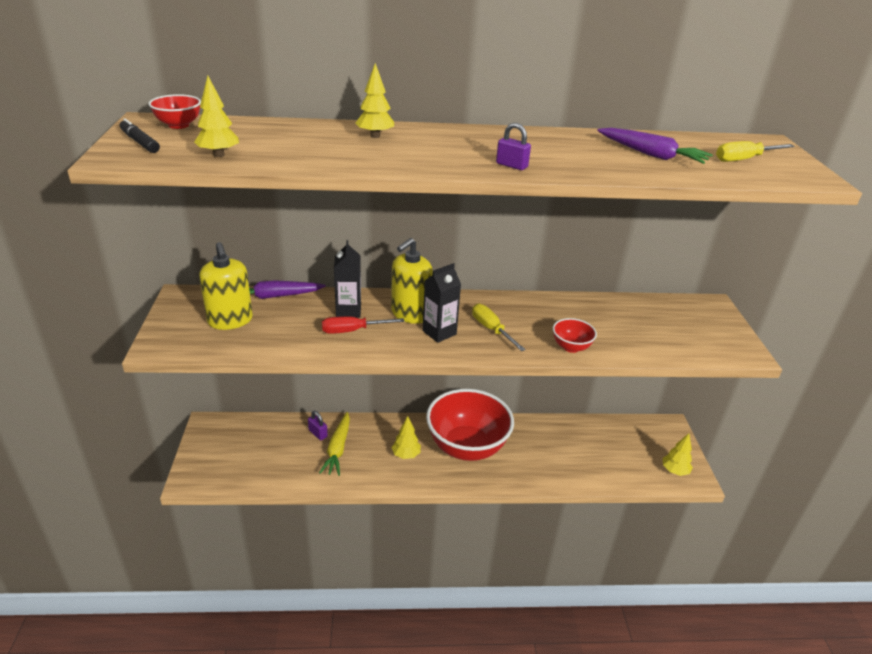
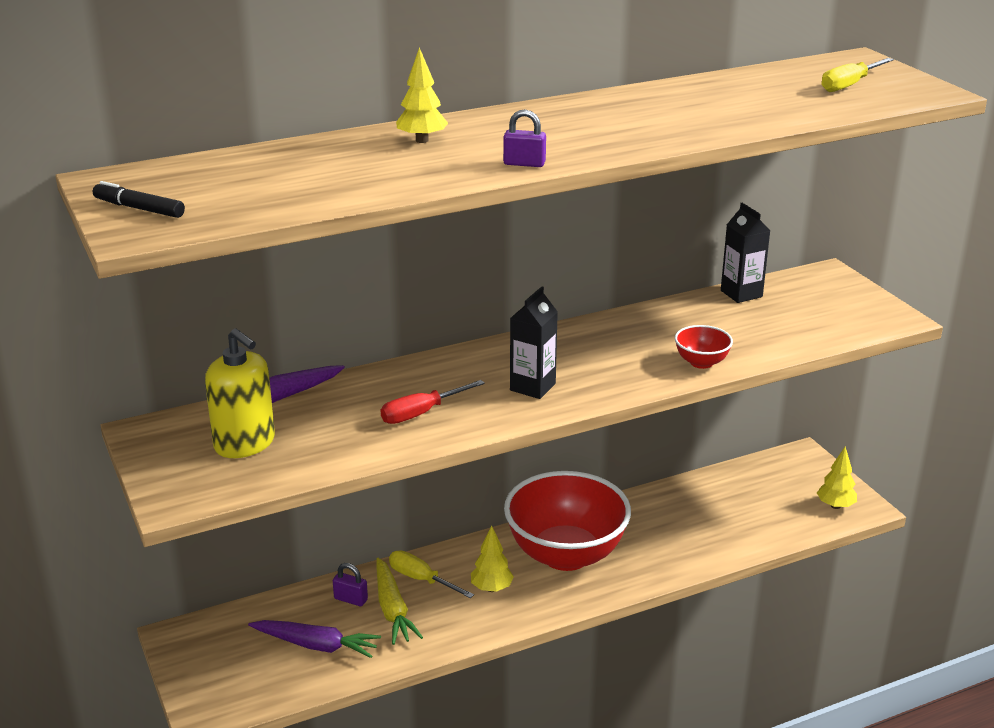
camera: 20 degrees left, 5 degrees down
red bowl [148,94,201,129] -> none
yellow tree [194,76,239,157] -> none
black carton [334,240,361,318] -> black carton moved to [721,203,770,303]
yellow soap dispenser [391,238,433,324] -> none
yellow screwdriver [472,304,526,351] -> yellow screwdriver moved to [389,550,474,598]
purple padlock [496,123,531,170] -> purple padlock moved to [503,109,546,167]
purple carrot [597,128,713,164] -> purple carrot moved to [248,620,381,658]

